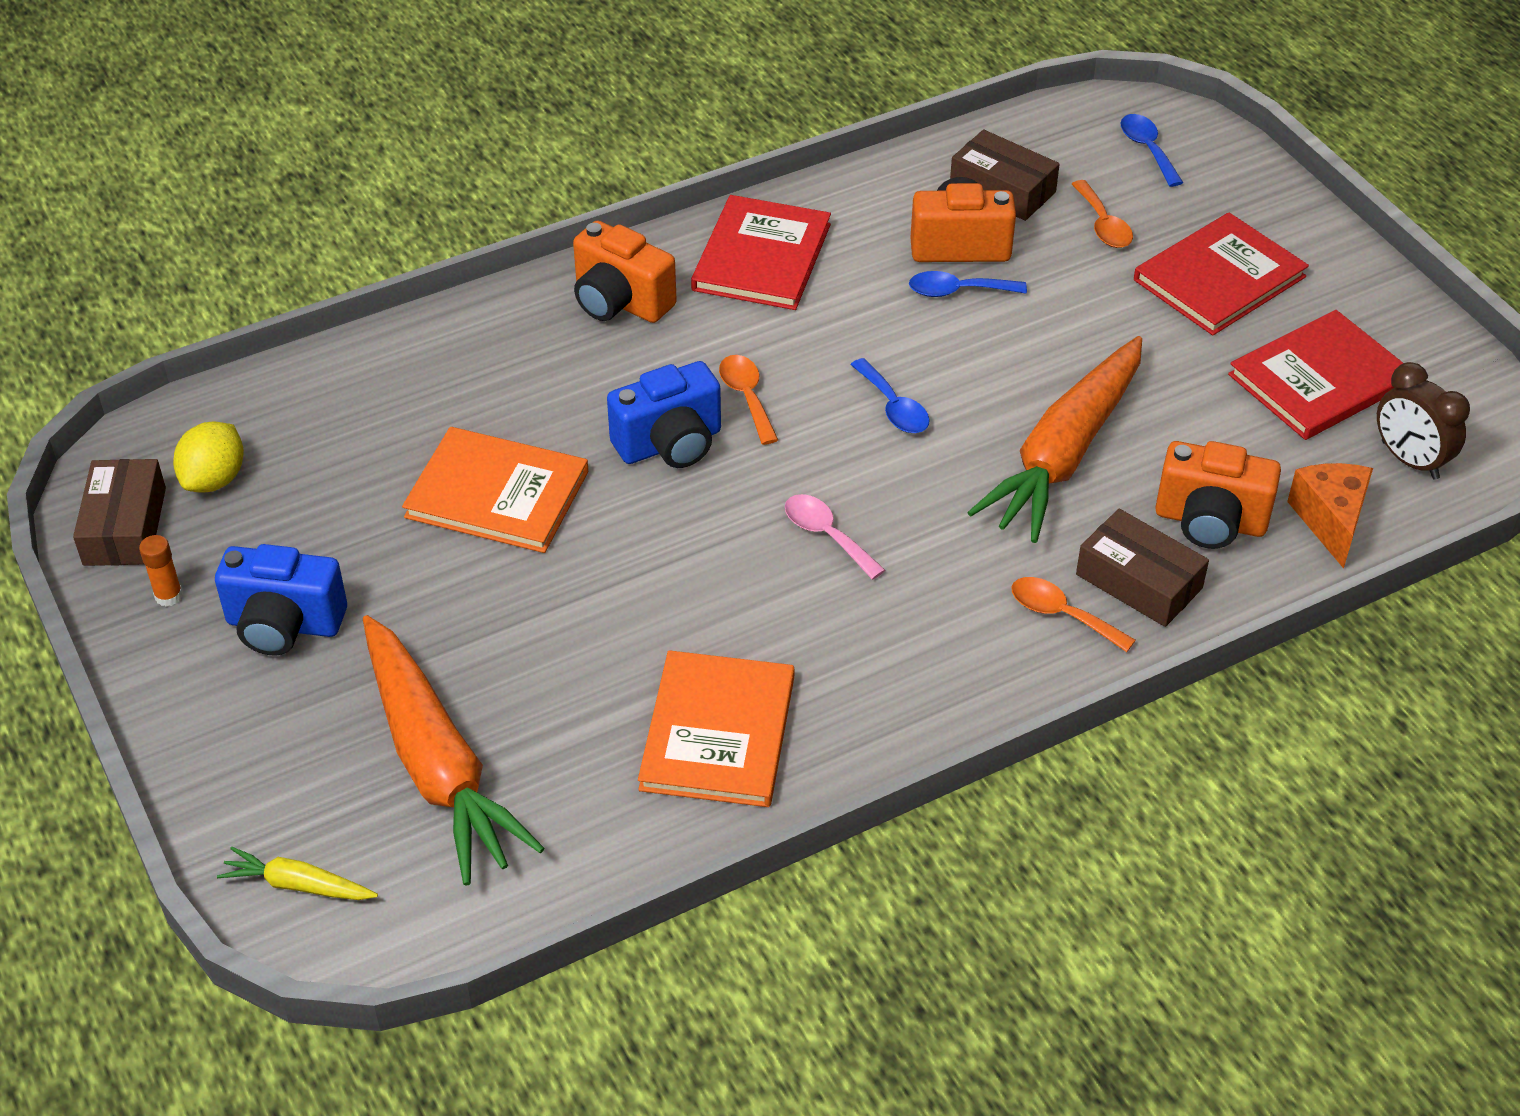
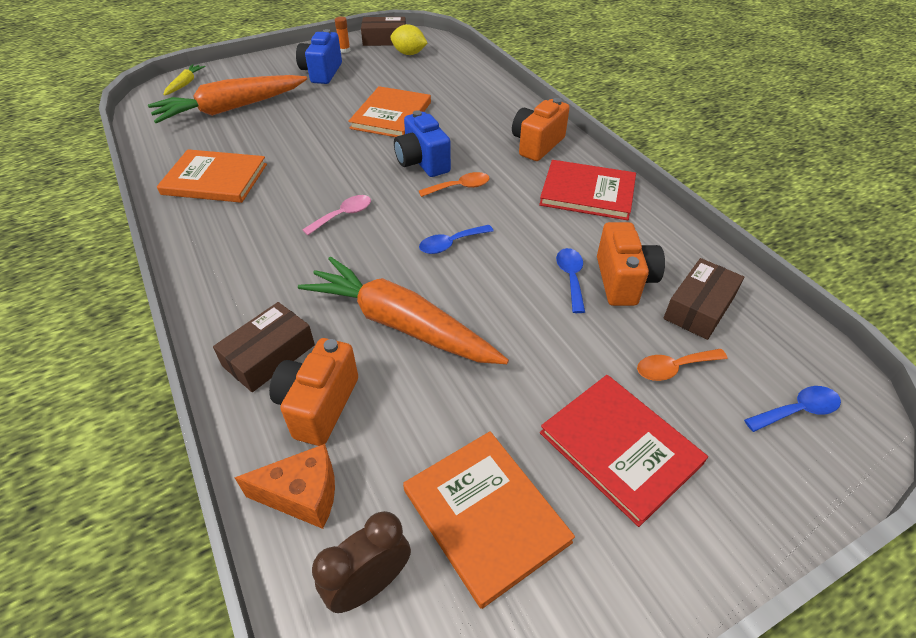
camera: 90 degrees right, 0 degrees up
orange spoon [1011,577,1136,652] -> none
red book [1228,310,1403,440] -> orange book [403,431,575,609]

